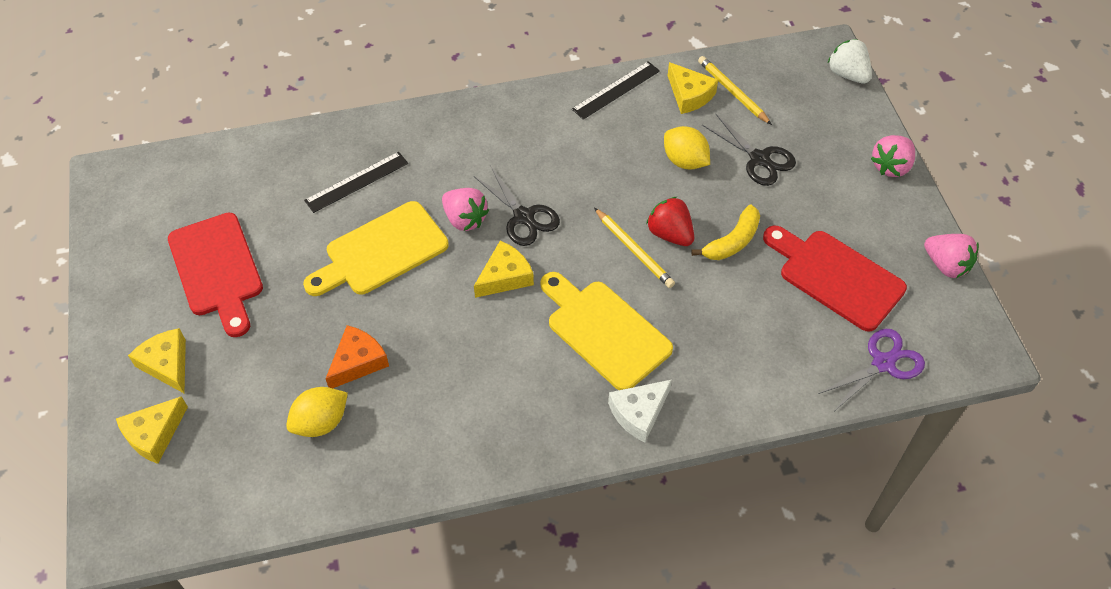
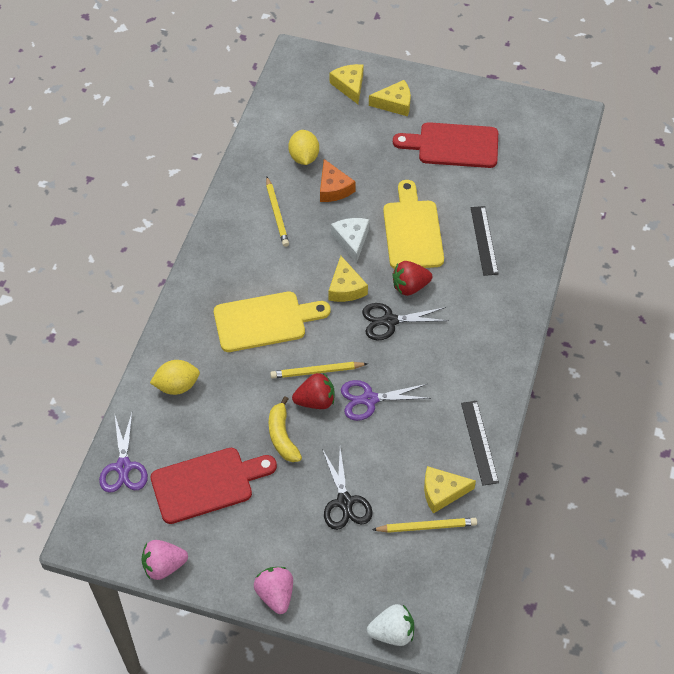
camera: 120 degrees right, 0 degrees up
pink strawberry [442,188,489,231] -> red strawberry [393,261,432,296]
white cheese [608,380,672,442] -> white cheese moved to [331,218,369,263]
yellow lemon [664,126,710,169] -> yellow lemon moved to [150,360,200,395]
black scissors [702,114,796,186] -> black scissors turned 90 degrees counterclockwise [322,448,373,530]
none -> yellow pencil [266,177,289,247]
none -> purple scissors [341,380,431,421]

